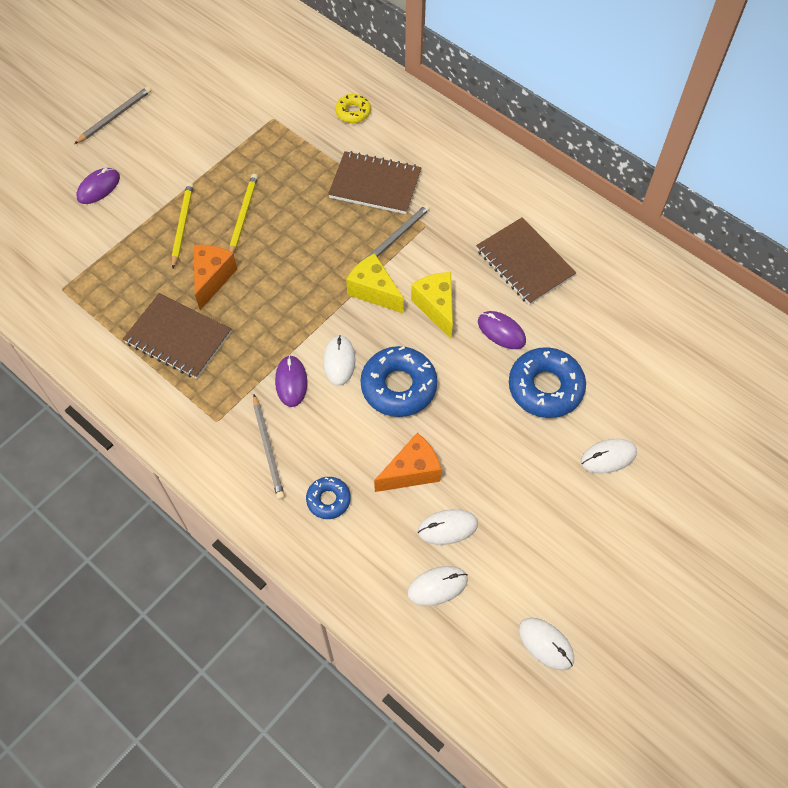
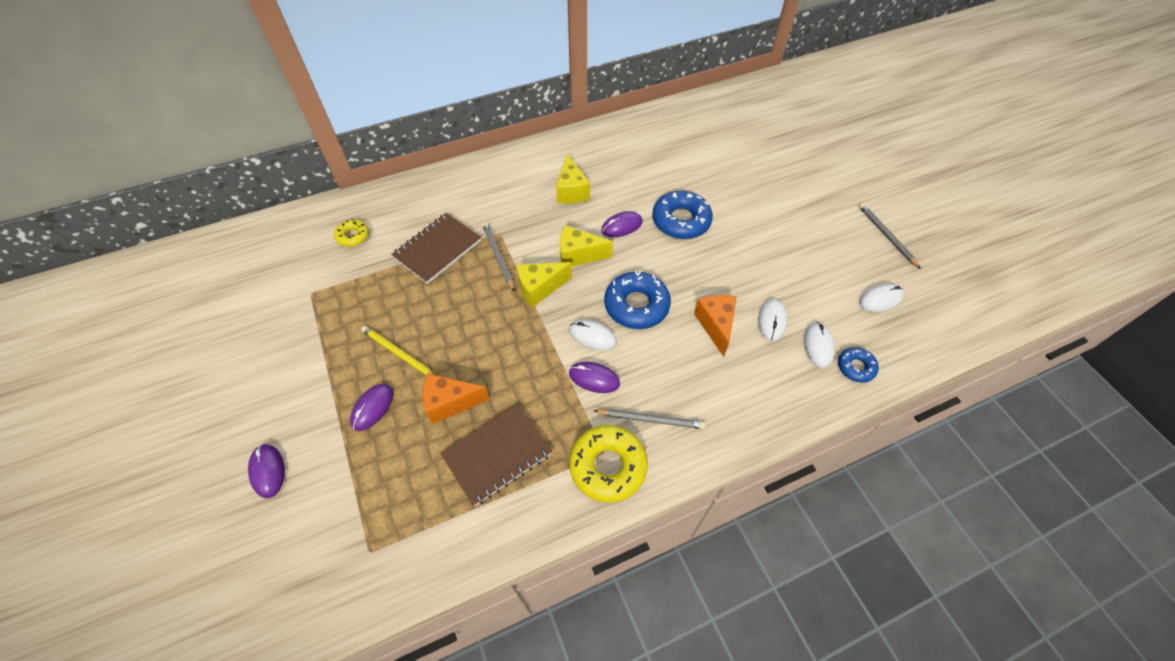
camera: 65 degrees left, 5 degrees down
grey pencil [74,86,151,144] -> grey pencil moved to [858,203,921,269]
yellow pencil [172,182,193,269] -> purple mouse [350,384,394,431]
orange cheese [194,245,237,310] -> orange cheese turned 45 degrees counterclockwise [423,373,489,424]
blue donut [306,477,351,519] -> blue donut moved to [838,347,879,383]
brown notebook [476,217,576,305] -> yellow cheese [556,154,590,204]
white mouse [581,439,637,474] -> none
none -> yellow donut [569,425,648,503]

